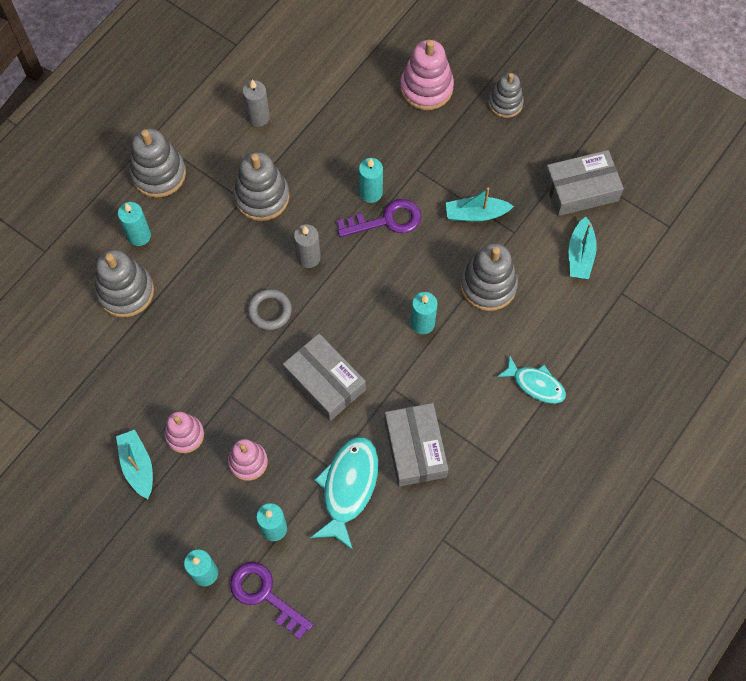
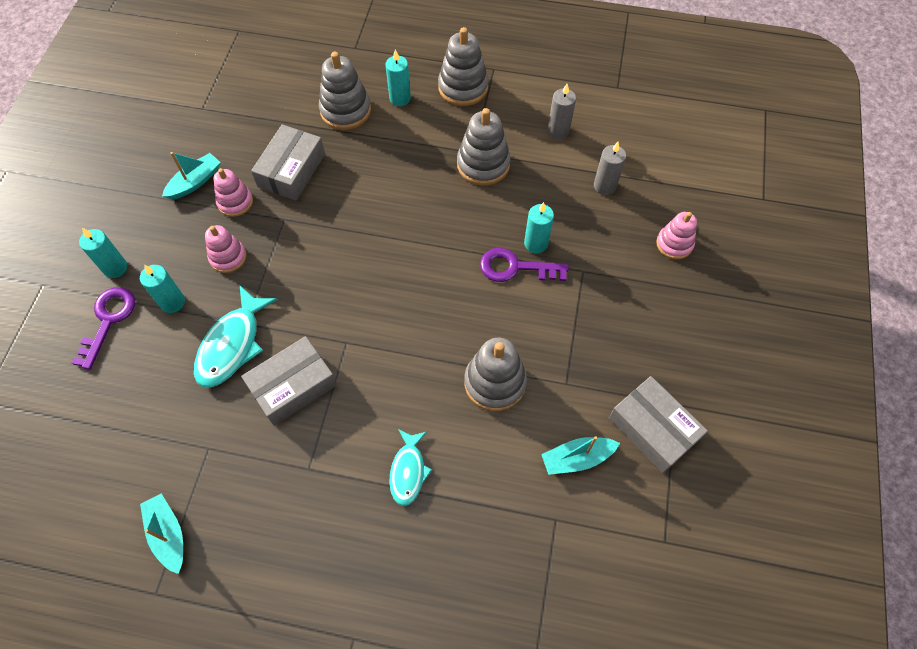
camera: 65 degrees right, 5 degrees down
grey ring [248,289,292,330] -> none
grey box [283,333,366,421] -> grey box moved to [251,125,325,201]
grey candle [294,224,321,268] -> grey candle moved to [594,142,626,195]
turquoise fish [310,437,378,550] -> turquoise fish turned 120 degrees clockwise [194,286,278,388]
purple key [337,199,421,237] -> purple key turned 135 degrees clockwise [480,248,569,282]
pink stacking toy [400,40,454,110] -> pink stacking toy [656,212,697,260], size x0.65
turquoise candle [411,292,438,334] -> none
turquoise boat [446,188,514,222] -> turquoise boat moved to [140,493,183,574]
grey stacking toy [488,73,524,118] -> none

